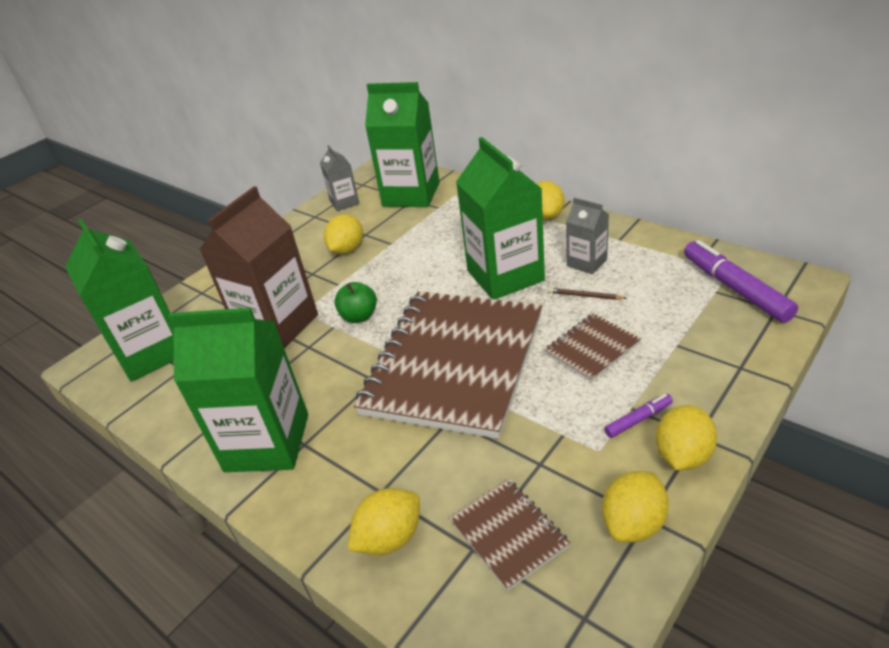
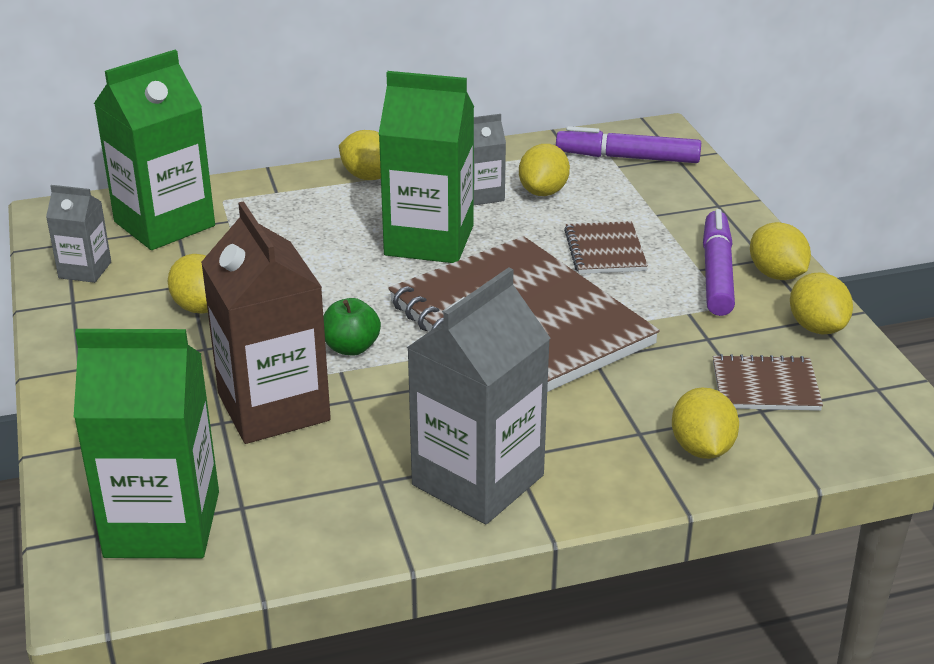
camera: 60 degrees left, 5 degrees down
green carton [168,308,308,472] -> grey carton [407,267,550,524]
brown pencil [549,288,626,300] -> none
purple marker [604,394,673,438] -> purple marker [703,209,735,316], size x2.01
none -> yellow lemon [519,144,570,196]

